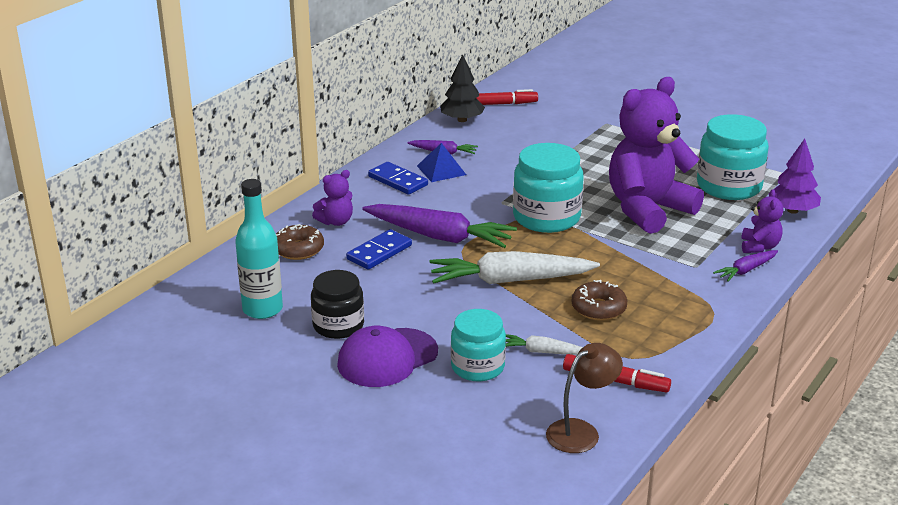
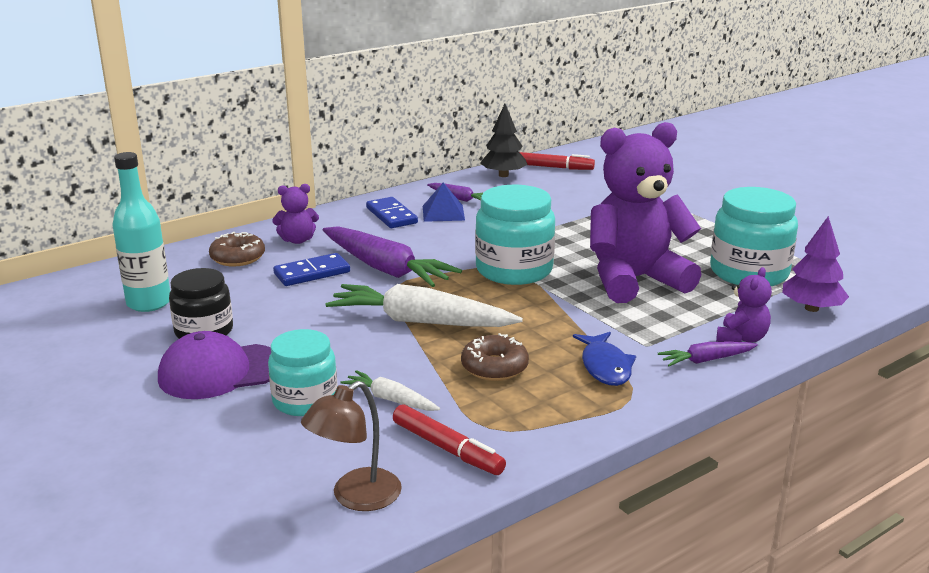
camera: 20 degrees right, 5 degrees down
brown lamp [546,343,623,453] -> brown lamp turned 150 degrees clockwise [301,381,402,511]
none -> blue fish [573,332,636,386]

